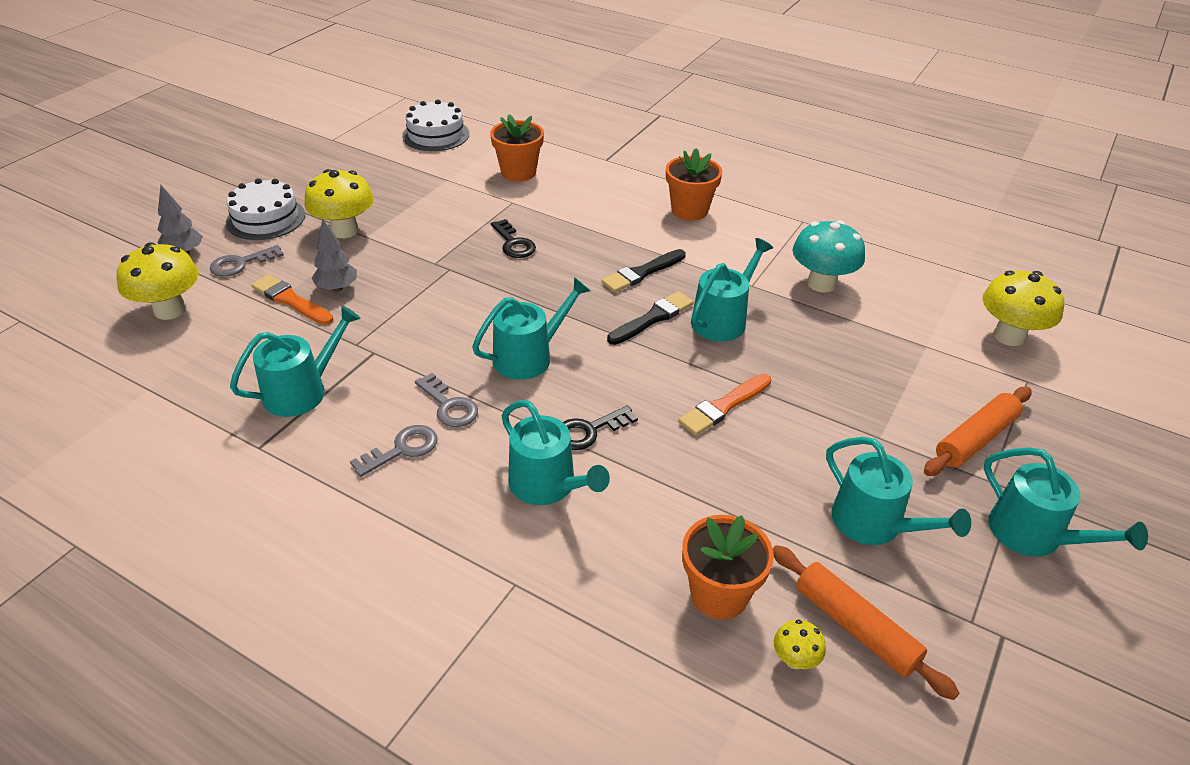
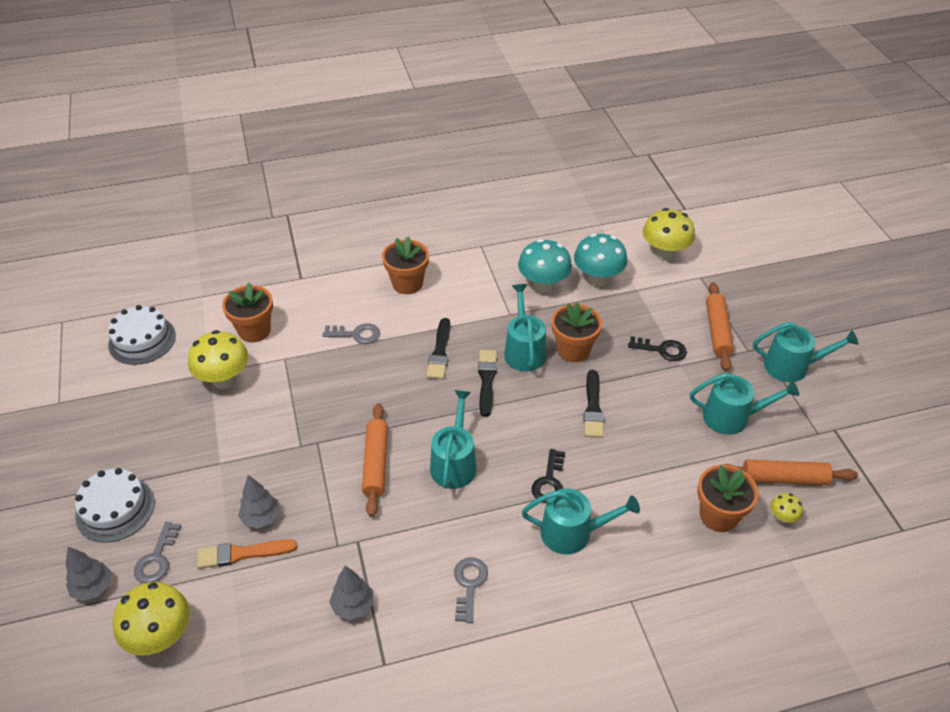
camera: 45 degrees left, 5 degrees up
turquoise watering can [230,305,361,417] -> grey tree [329,566,374,620]
yellow mushroom [305,169,374,238] -> yellow mushroom moved to [188,330,248,389]
grey key [415,373,478,427] -> grey key moved to [323,323,380,344]
black key [491,219,536,258] -> black key moved to [628,336,687,361]
orange brush [678,374,771,436] -> black brush [584,370,604,438]
none -> orange rolling pin [362,403,388,517]
none -> orange flower pot [552,303,602,362]
none -> turquoise mushroom [574,233,627,287]

